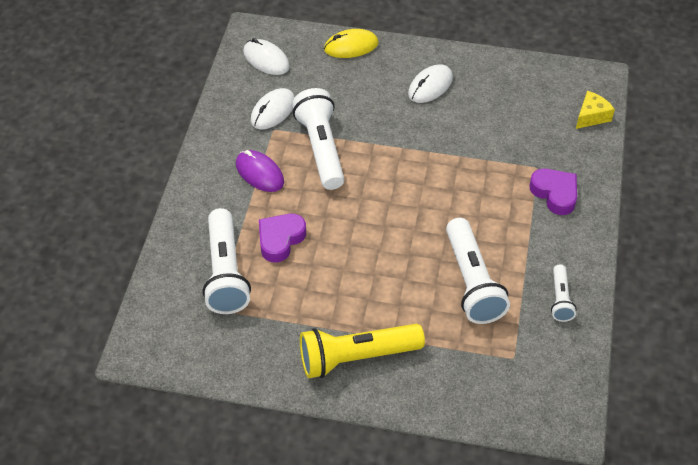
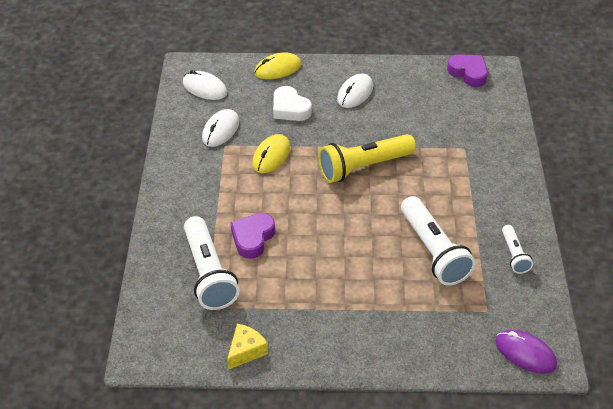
camera: 10 degrees left, 5 degrees down
purple mouse [236,150,284,192] -> purple mouse moved to [495,330,557,374]
white flashlight [292,88,344,190] -> yellow mouse [252,134,290,173]
yellow flashlight [300,324,425,378] -> yellow flashlight moved to [318,134,416,183]
purple heart [529,169,577,215] -> purple heart moved to [447,54,488,87]
yellow cheese [576,91,615,129] -> yellow cheese moved to [227,323,268,370]
none -> white heart [273,86,312,121]

